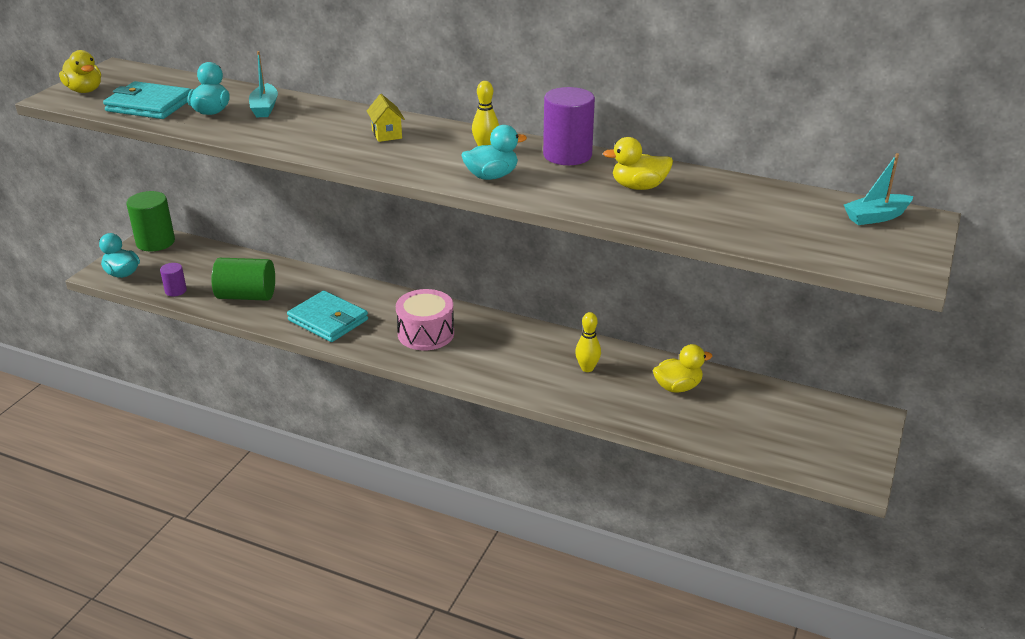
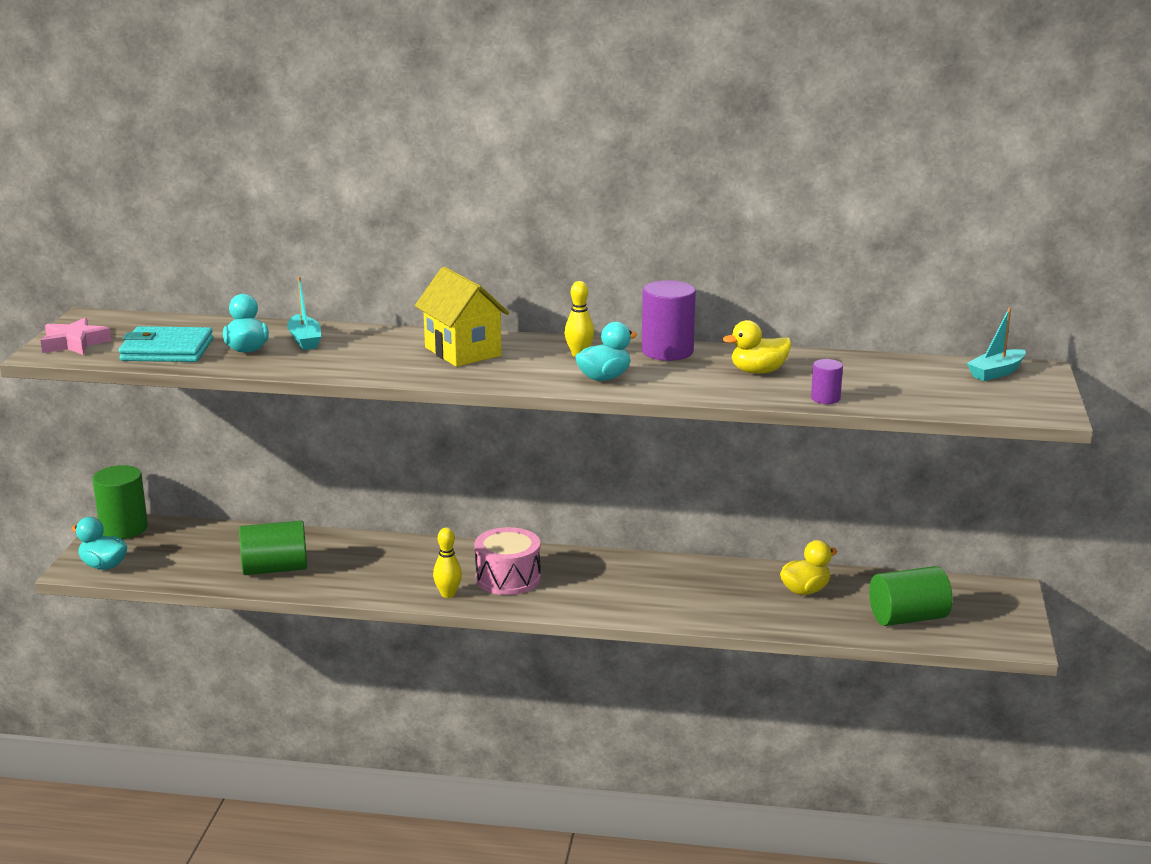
camera: 15 degrees left, 10 degrees down
yellow duck [59,50,101,93] -> pink star [40,317,111,355]
purple cylinder [160,263,187,297] -> purple cylinder moved to [811,359,843,404]
turquoise wallet [287,291,368,342] -> none
yellow house [367,94,405,142] -> yellow house [415,267,509,367], size x1.96
yellow bowling pin [575,312,601,372] -> yellow bowling pin moved to [433,528,462,598]
none -> green cylinder [869,566,952,626]

